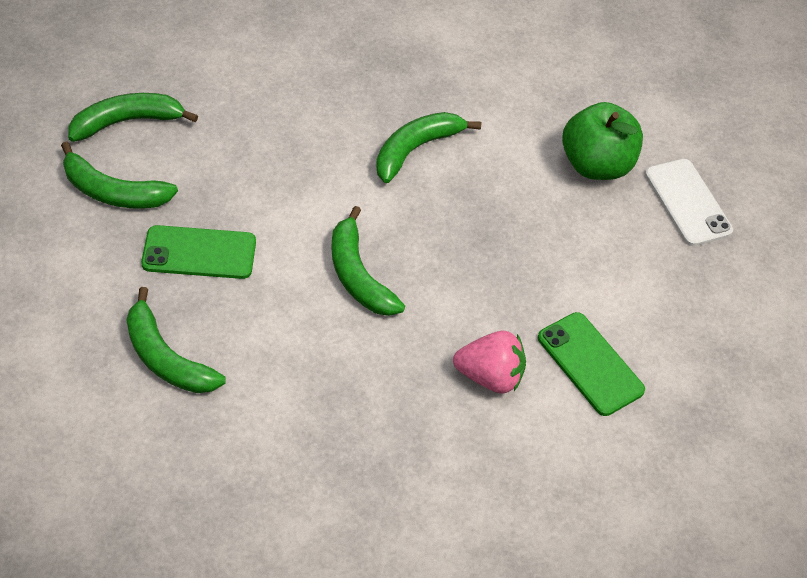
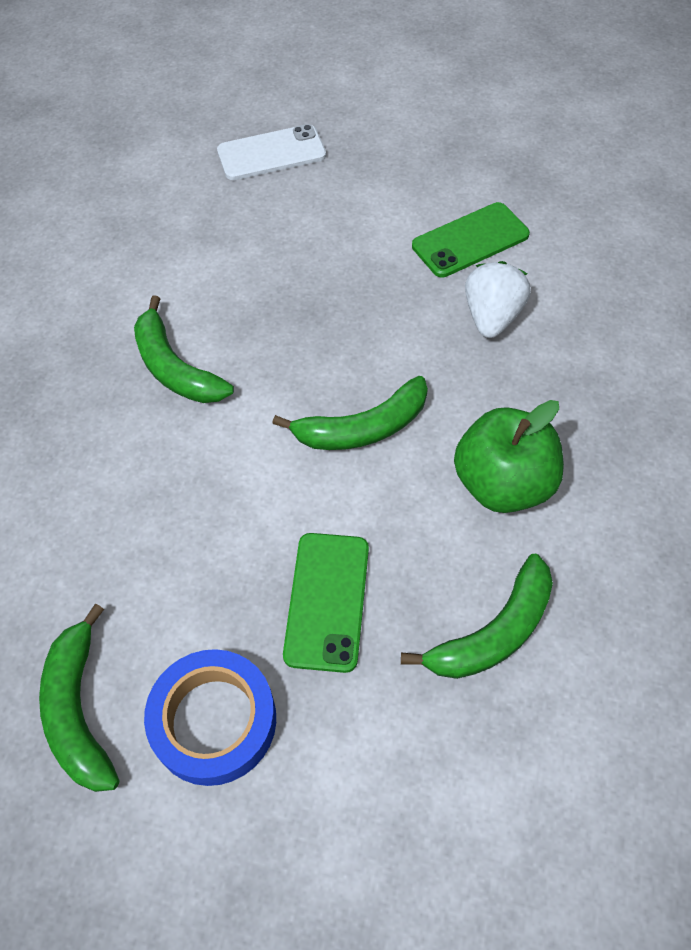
camera: 80 degrees left, 5 degrees up
green banana [61,141,178,209] -> blue tape [144,649,276,786]
pink strawberry [453,331,526,394] -> white strawberry [465,261,531,338]
green apple [562,102,643,180] -> green apple moved to [454,400,564,513]

